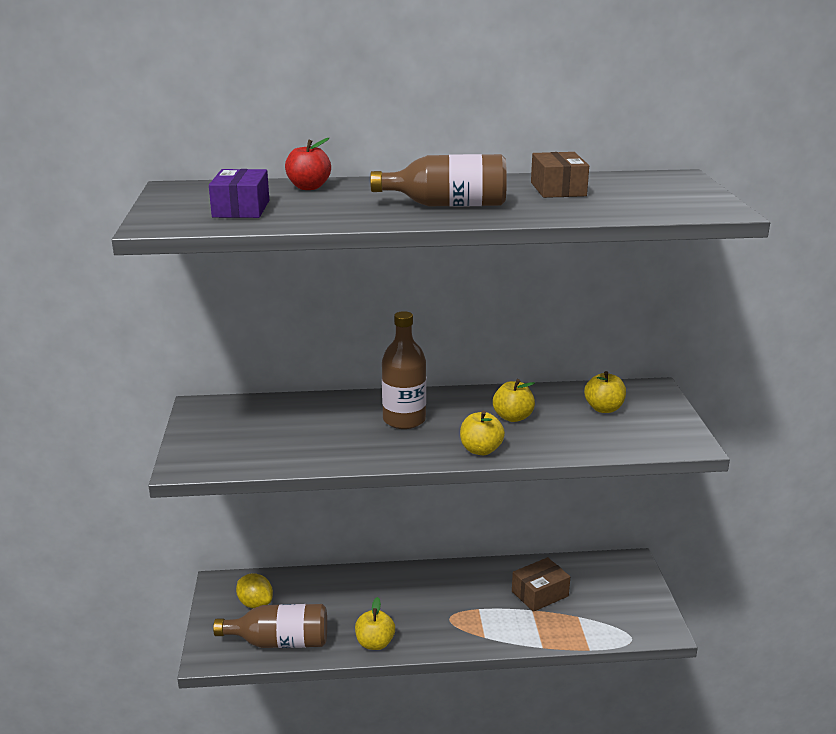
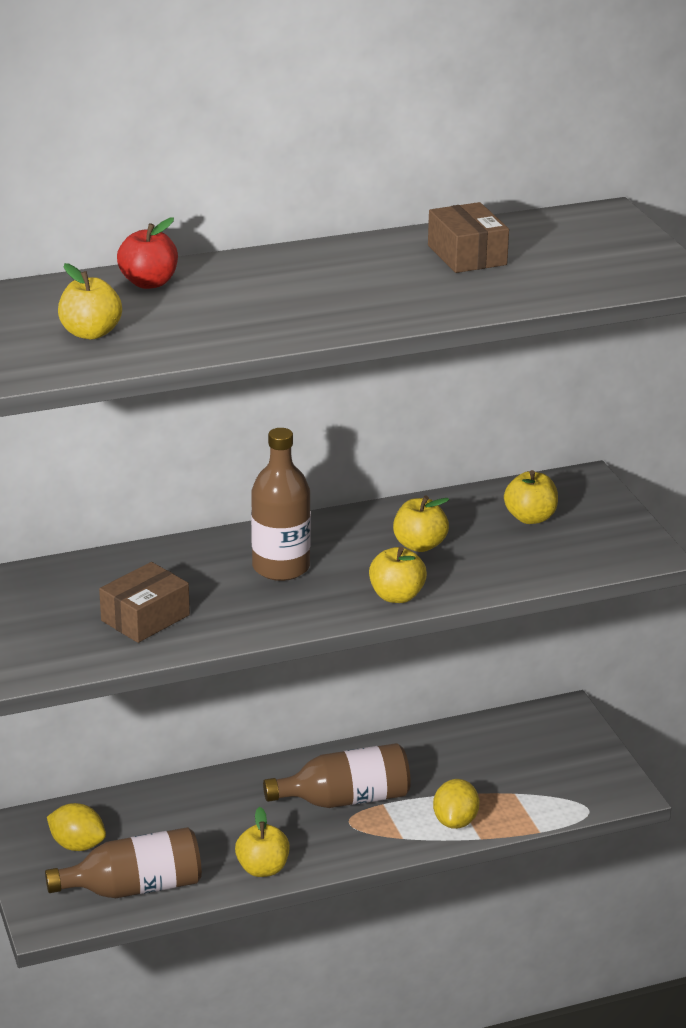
camera: 15 degrees left, 5 degrees up
purple box [209,169,269,218] -> yellow apple [58,263,122,339]
brown bottle [370,154,507,207] -> brown bottle moved to [263,743,411,808]
brown box [512,557,570,612] -> brown box moved to [99,562,190,643]
none -> yellow lemon [433,779,480,829]

